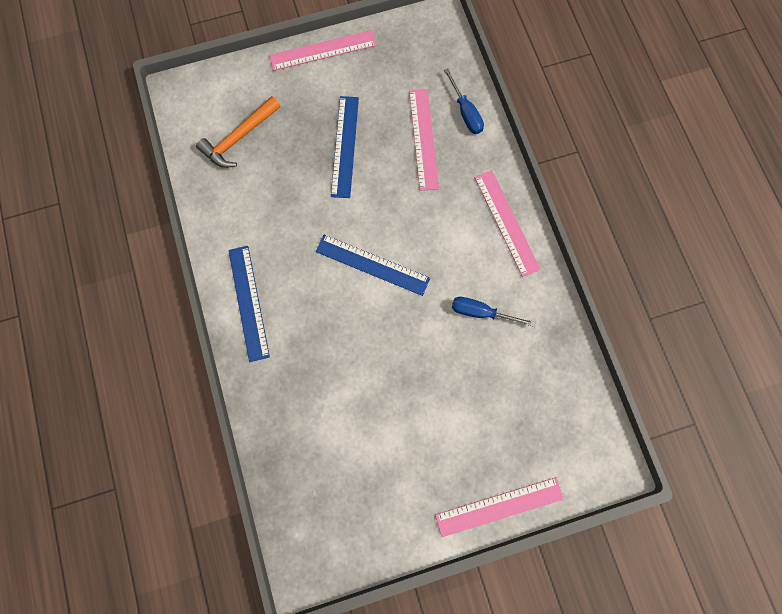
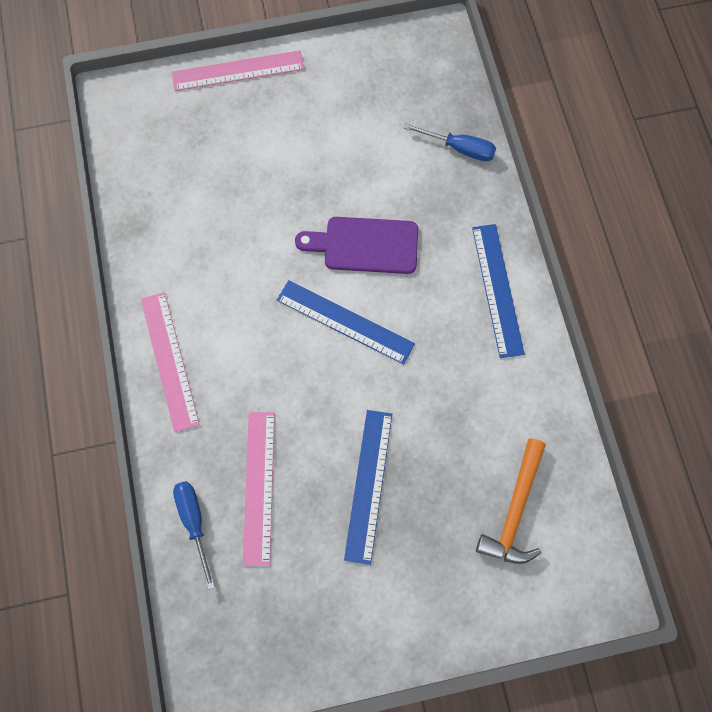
camera: 175 degrees left, 5 degrees down
orange hammer [196,96,280,168] -> orange hammer turned 150 degrees clockwise [476,438,546,564]
pink ruler [269,30,377,71] -> none
blue screwdriver [452,297,536,327] -> blue screwdriver moved to [404,123,496,161]
none -> purple cutting board [295,217,418,274]

